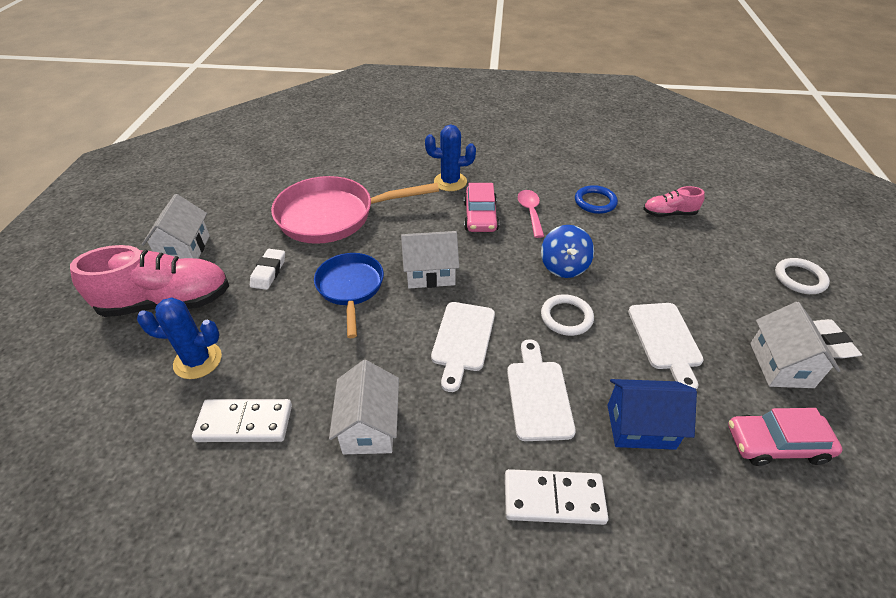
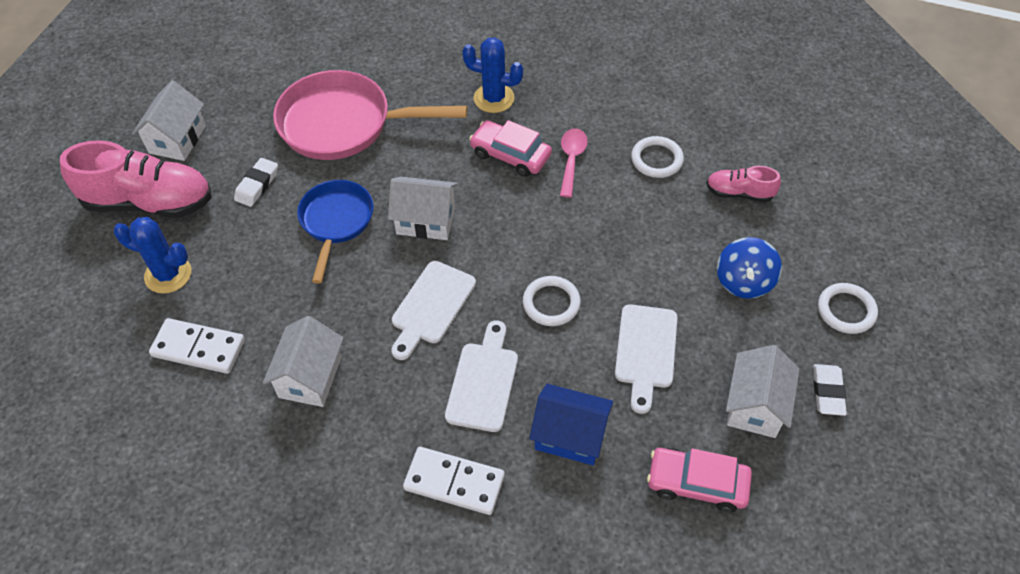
camera: 15 degrees right, 10 degrees up
pink car [464,183,499,232] -> pink car turned 105 degrees clockwise [469,120,552,177]
blue spinning top [541,225,594,278] -> blue spinning top moved to [717,237,782,299]
blue ring [575,185,618,214] -> white ring [631,136,684,178]

